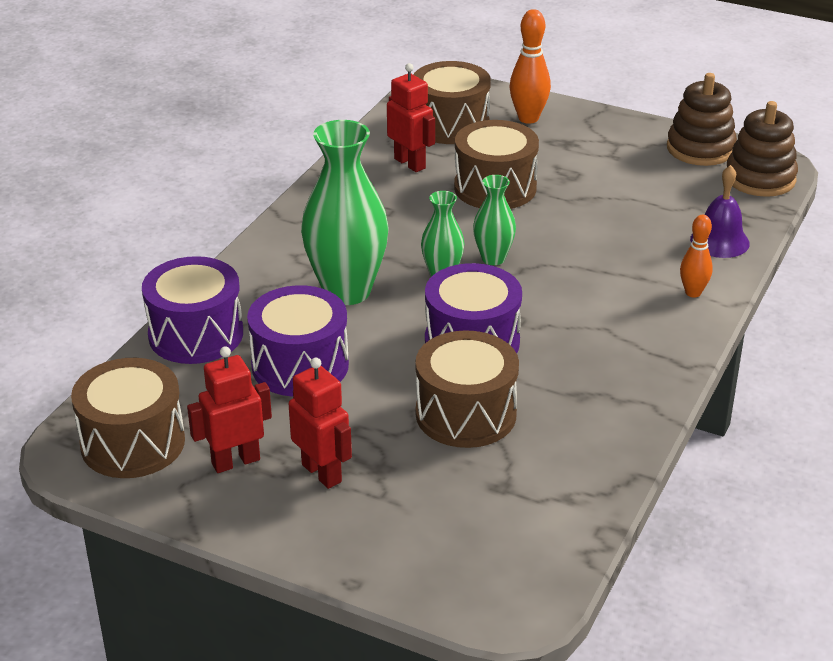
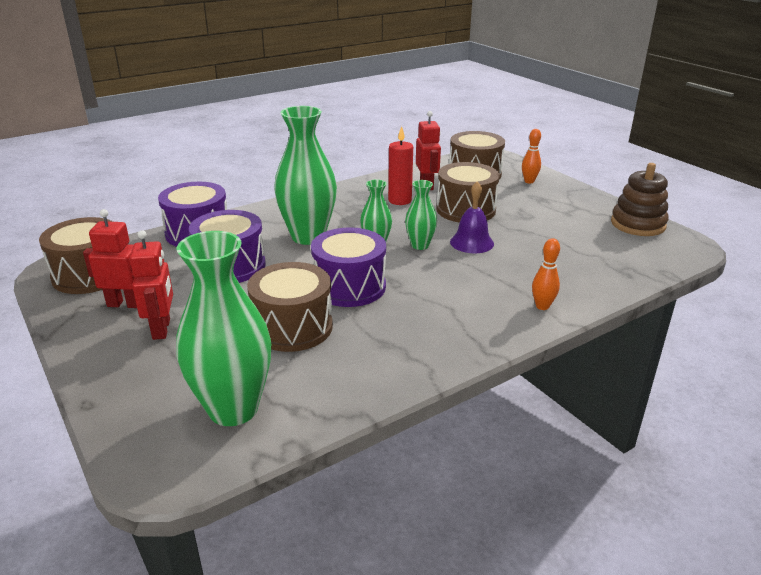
camera: 30 degrees right, 5 degrees down
orange bowling pin [509,9,551,124] -> orange bowling pin [522,129,541,183], size x0.66
purple bell [690,165,750,258] -> purple bell moved to [450,181,494,253]
brown stacking toy [727,101,798,197] -> none
none -> green vase [176,231,271,426]
none -> red candle [388,126,413,205]

